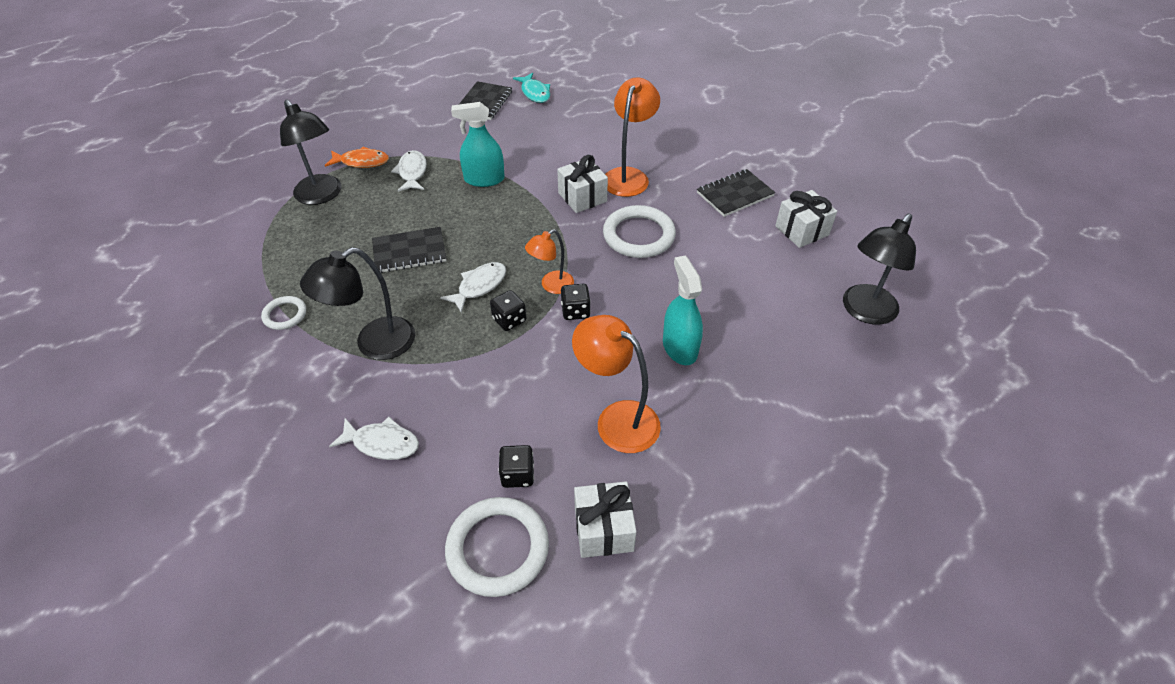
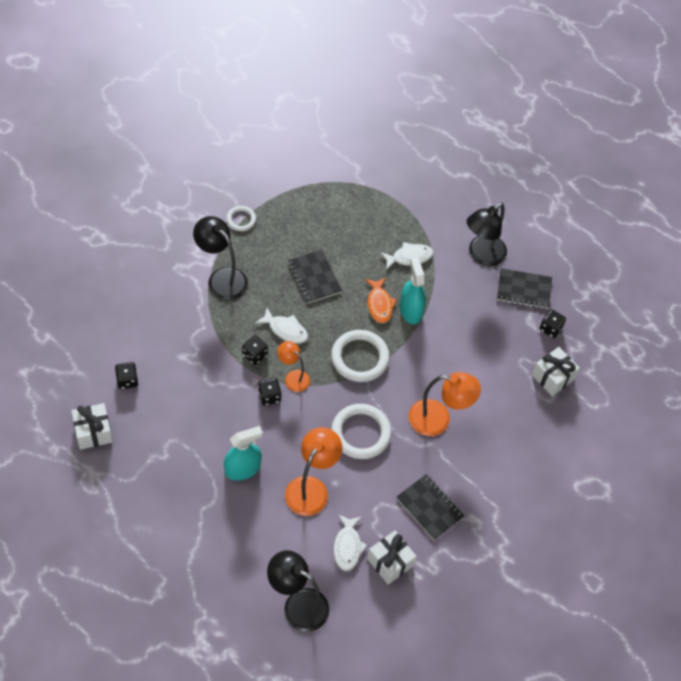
camera: 75 degrees right, 10 degrees up
black lamp [280,99,342,205] -> black lamp moved to [467,202,507,266]
orange fish [325,147,389,168] -> orange fish moved to [365,278,397,323]
white fish [329,417,419,460] -> white fish moved to [334,514,367,571]
white ring [445,497,549,597] -> white ring moved to [331,330,390,382]
turquoise fish [513,73,550,103] -> black dice [539,309,566,338]
white gift [557,155,608,213] -> white gift moved to [532,347,580,396]
orange lamp [572,315,661,453] -> orange lamp moved to [285,427,342,516]

